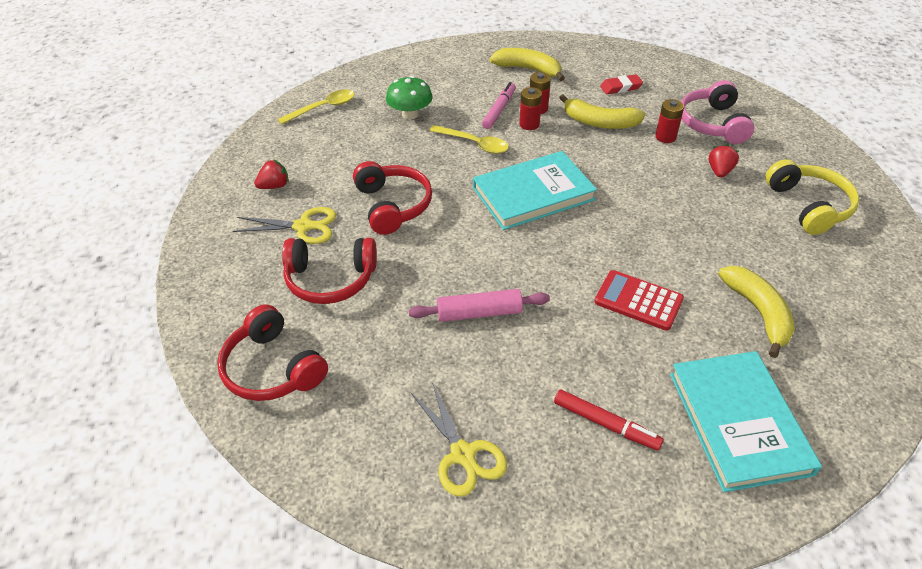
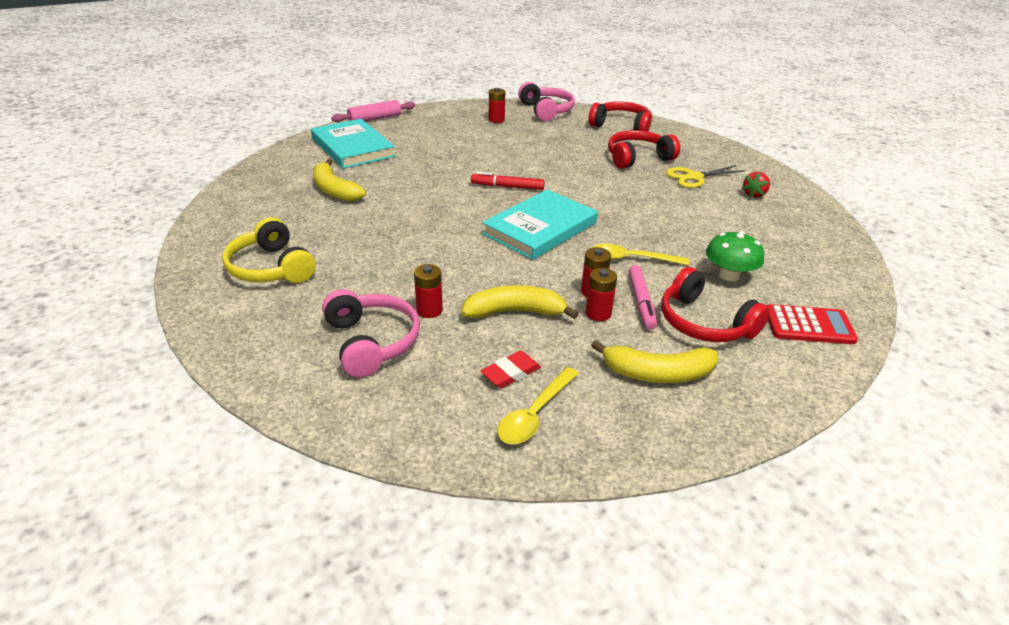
camera: 155 degrees right, 10 degrees down
yellow spoon [278,90,355,125] -> yellow spoon moved to [497,367,579,444]
red headphones [353,161,432,235] -> red headphones moved to [661,267,770,342]
pink rolling pin [409,289,550,322] -> pink rolling pin moved to [331,100,415,122]
yellow scissors [411,382,507,497] -> red battery [489,88,505,123]
red marker [554,390,664,451] -> red marker moved to [471,172,545,190]
red calculator [594,270,684,331] -> red calculator moved to [766,304,858,344]
red strawberry [709,144,739,178] -> none
none -> pink headphones [518,82,575,121]

